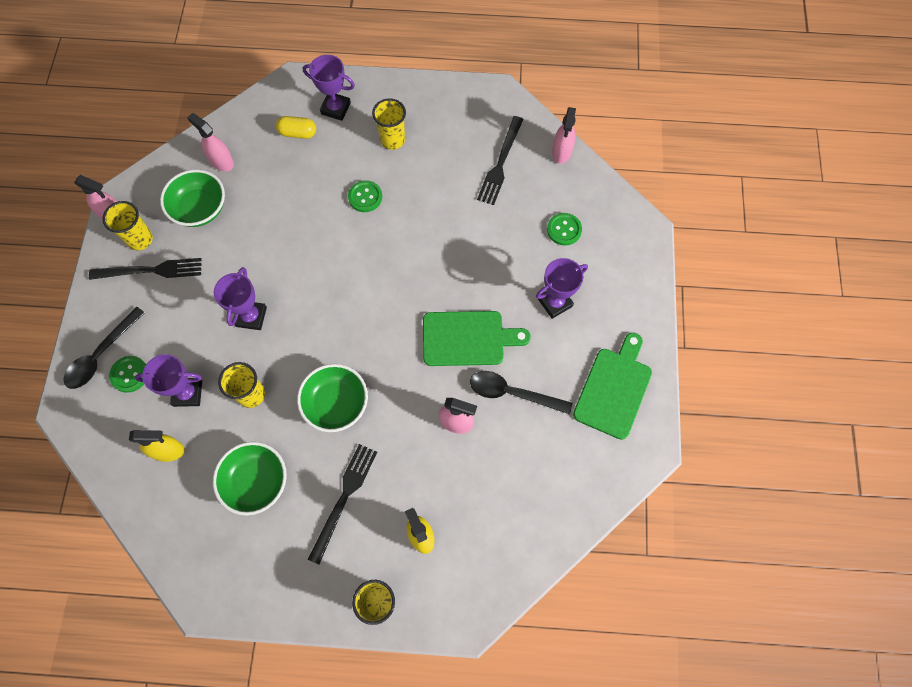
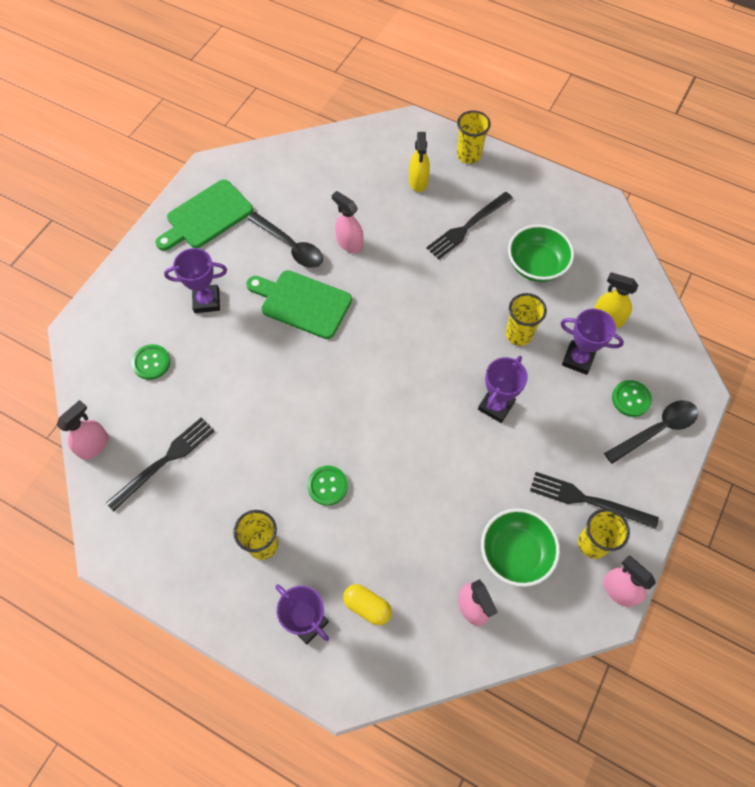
camera: 155 degrees left, 5 degrees down
green bowl [297,364,368,432] -> none

